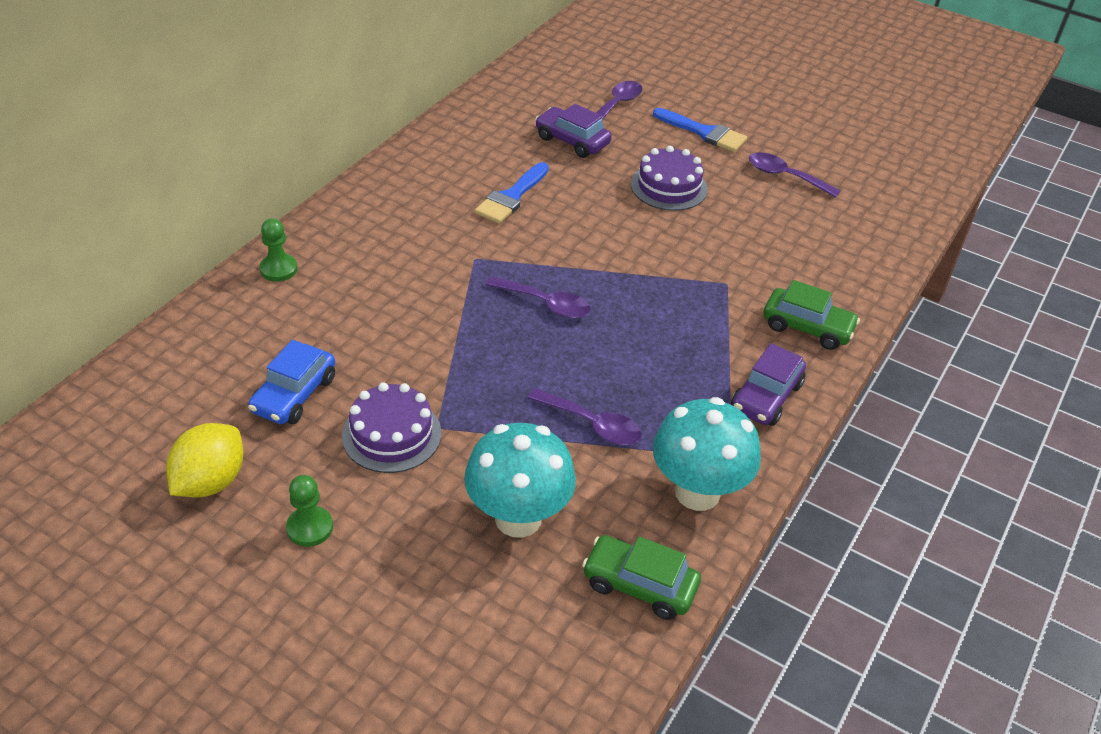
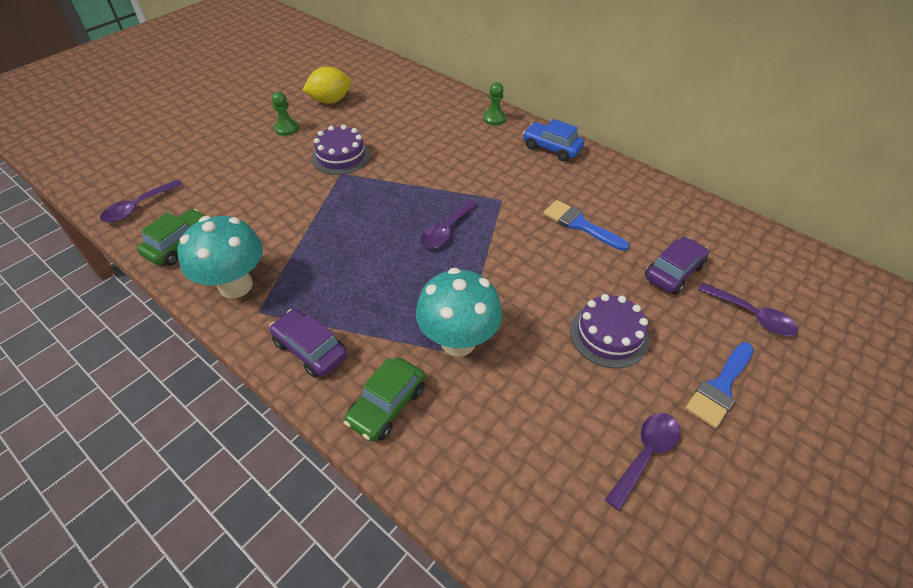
camera: 100 degrees right, 5 degrees up
yellow lemon [166,423,244,498] -> yellow lemon turned 60 degrees counterclockwise [302,66,351,104]
blue car [248,340,335,424] -> blue car moved to [523,119,584,162]
turquoise mushroom [464,423,576,538] -> turquoise mushroom moved to [416,268,502,357]
purple spoon [528,388,642,445] -> purple spoon moved to [100,180,183,223]

